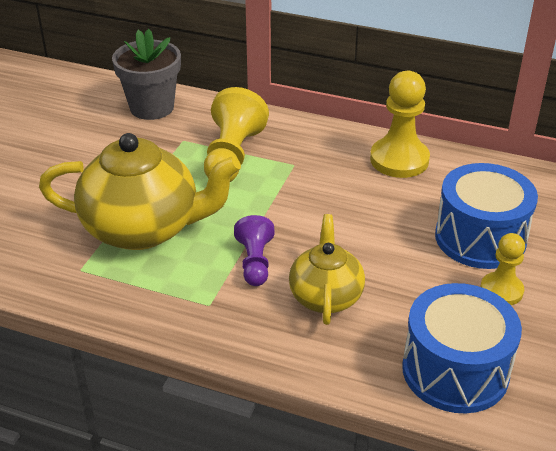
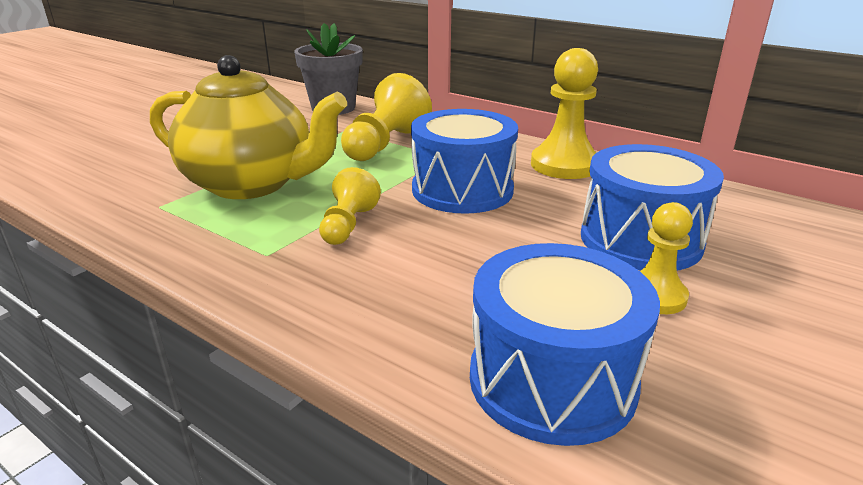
camera: 15 degrees right, 10 degrees down
purple pawn [234,215,275,286] -> yellow pawn [319,167,381,245]
yellow teapot [289,214,365,325] -> none
none -> blue drum [411,109,518,214]

